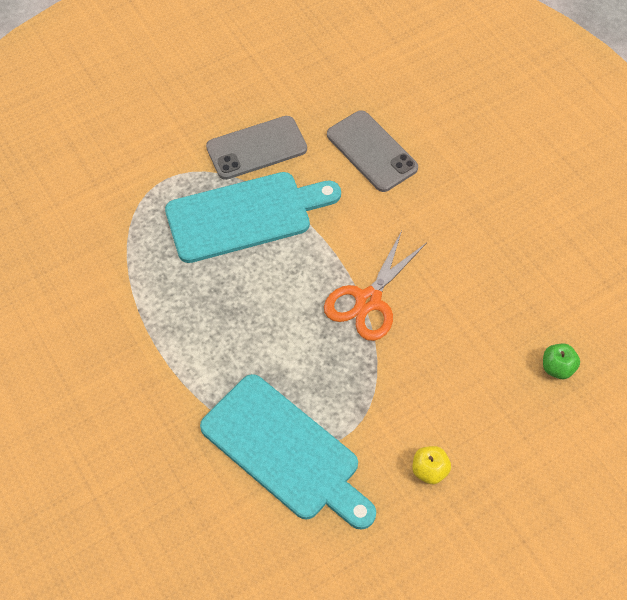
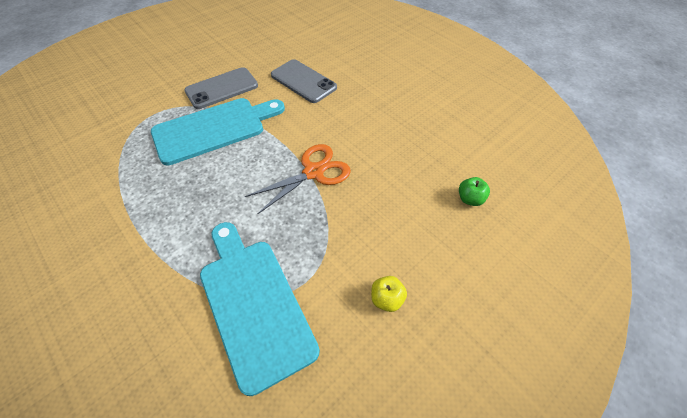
camera: 10 degrees left, 5 degrees down
turquoise cutting board [200,374,376,530] -> turquoise cutting board turned 150 degrees counterclockwise [200,222,320,396]
orange scissors [324,231,427,341] -> orange scissors turned 150 degrees counterclockwise [245,144,351,214]

